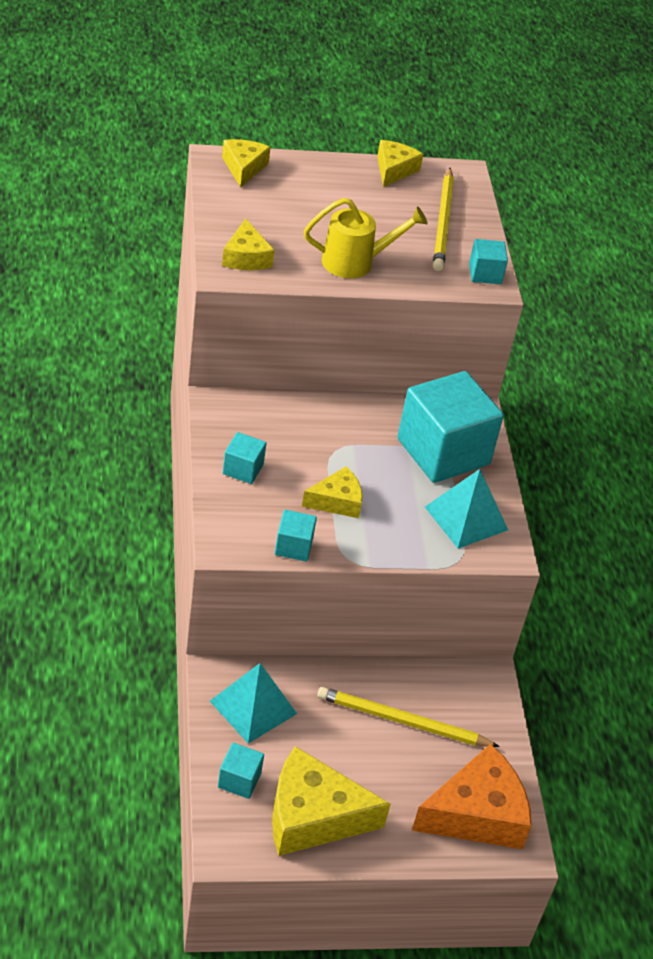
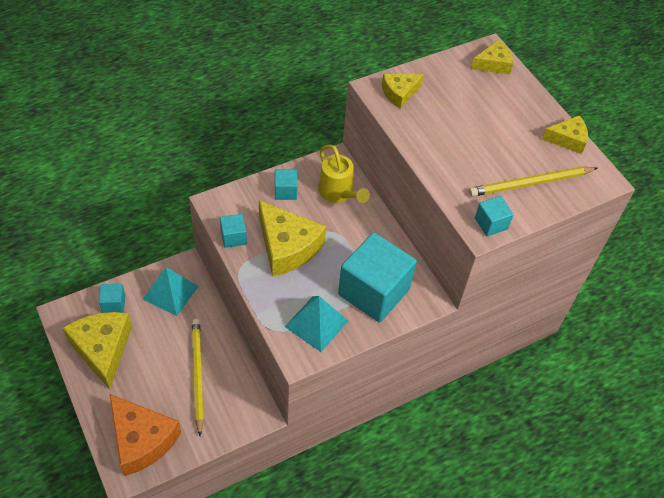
camera: 70 degrees right, 10 degrees up
yellow cheese [302,466,363,518] -> yellow cheese [259,200,326,276], size x1.82
yellow watering can [304,198,428,278] -> yellow watering can moved to [318,145,370,203]

